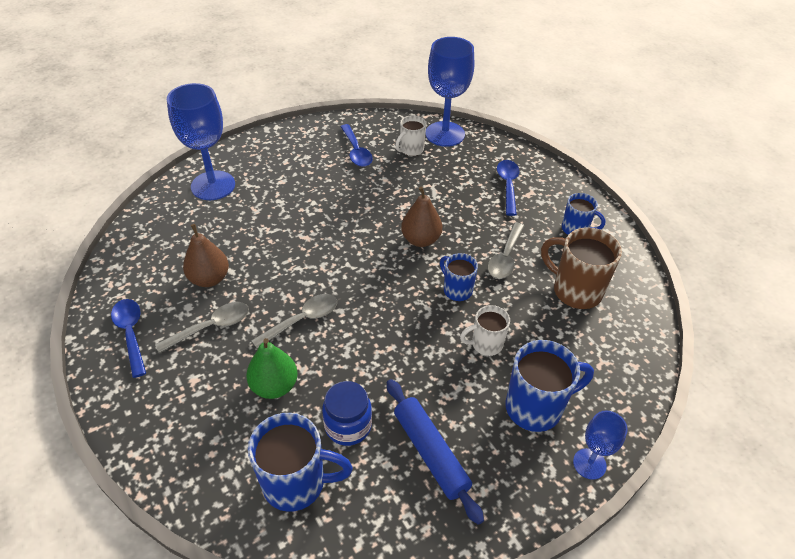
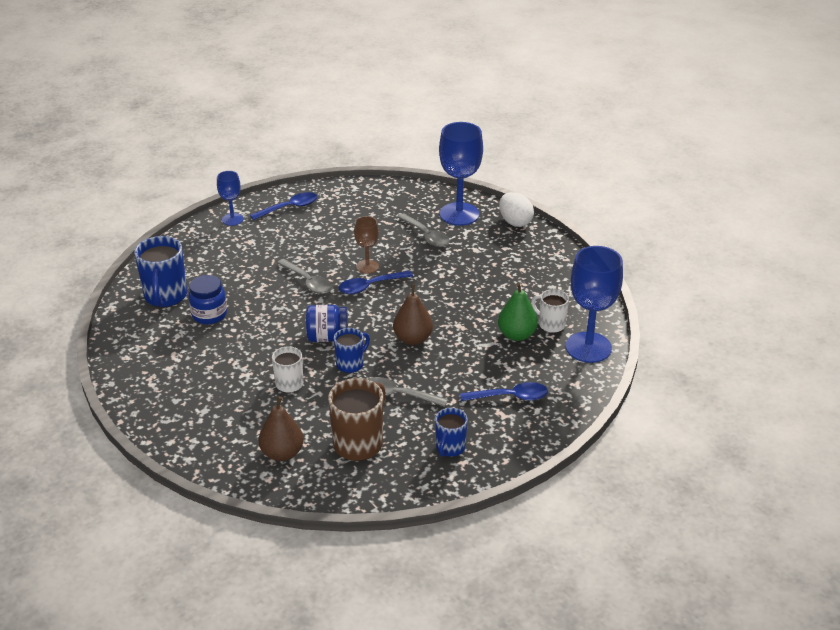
camera: 85 degrees right, 10 degrees down
grey spoon [155,302,249,353] -> grey spoon moved to [398,213,450,247]
brown pear [183,224,229,287] -> brown pear moved to [259,396,304,461]
green pear [246,338,298,399] -> green pear moved to [498,282,538,341]
blue spoon [341,124,373,167] -> blue spoon moved to [339,270,413,294]
blue rolling pin [387,379,484,525] -> none
blue mug [505,340,594,432] -> none
blue goblet [573,411,628,480] -> blue goblet moved to [217,171,243,226]
none -> blue jar [306,305,348,342]
none -> brown goblet [354,216,379,274]
none -> white egg [499,192,534,227]

